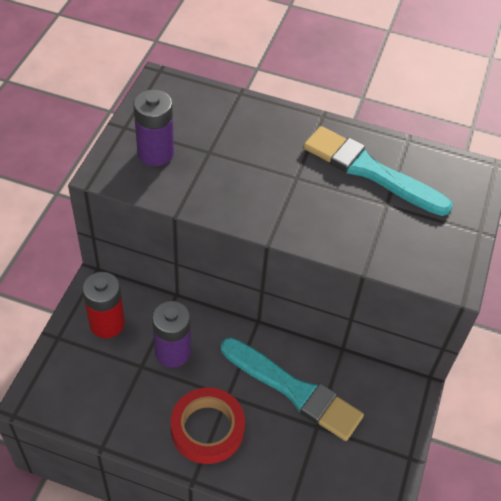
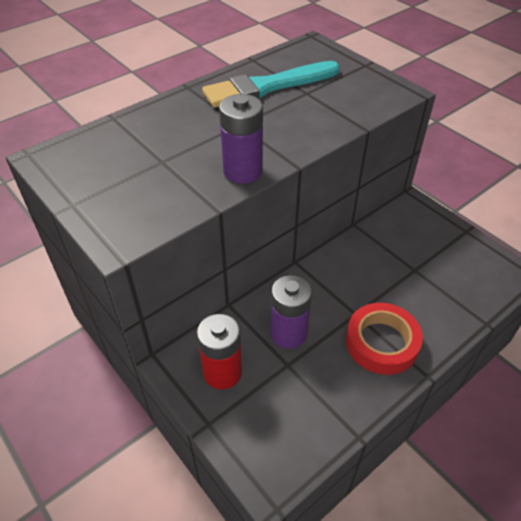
camera: 55 degrees left, 5 degrees down
purple battery [133,89,174,166] -> purple battery moved to [219,94,263,183]
turquoise brush [221,338,364,441] -> none

